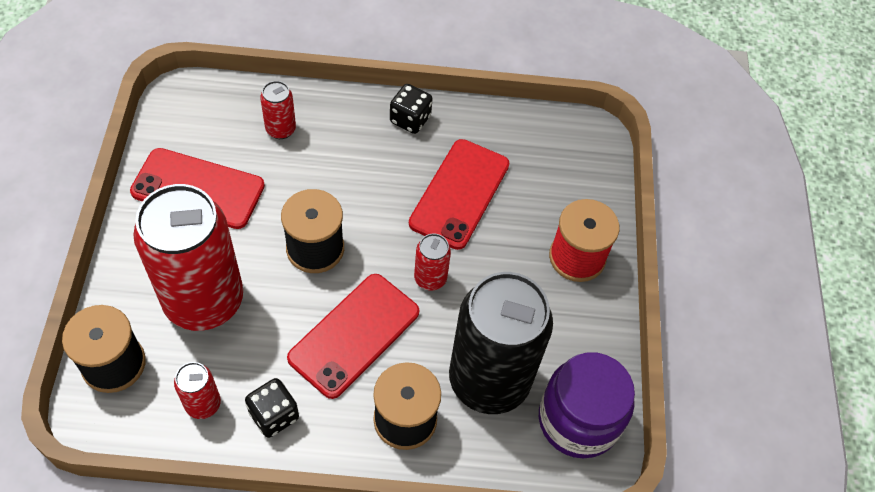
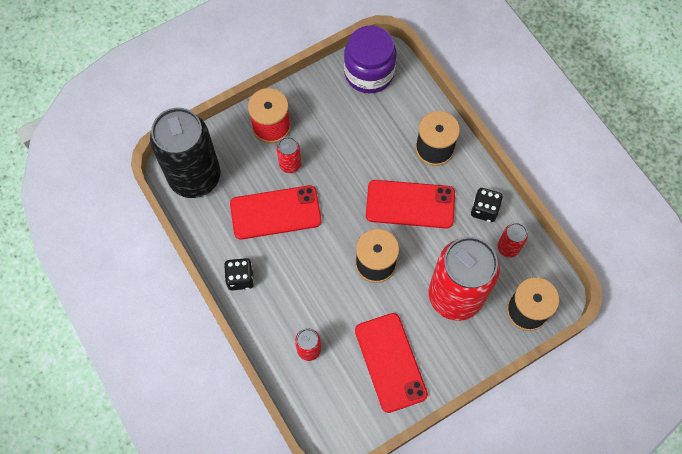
camera: 120 degrees left, 10 degrees up
red can [414,233,451,291] -> red can moved to [277,137,301,173]
black can [449,272,553,414] -> black can moved to [150,108,220,198]

